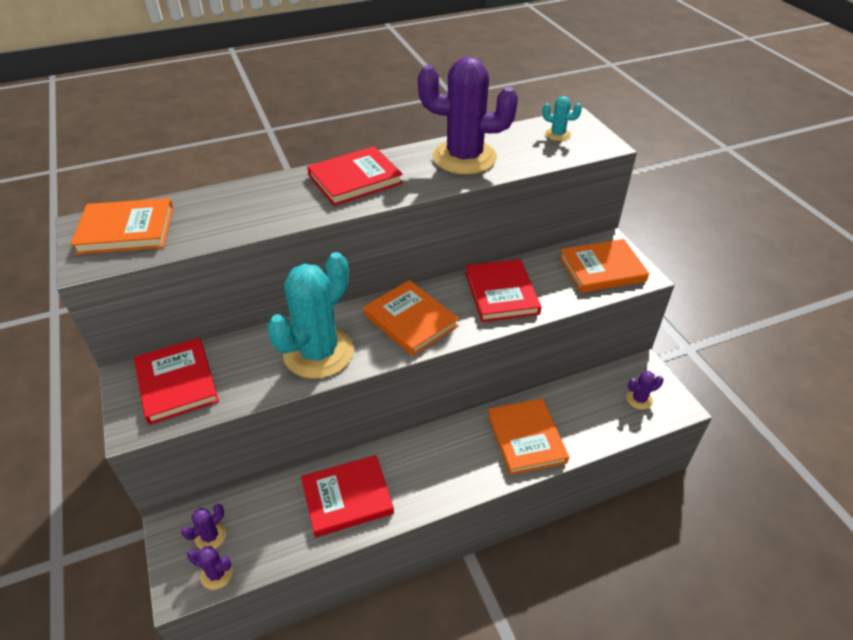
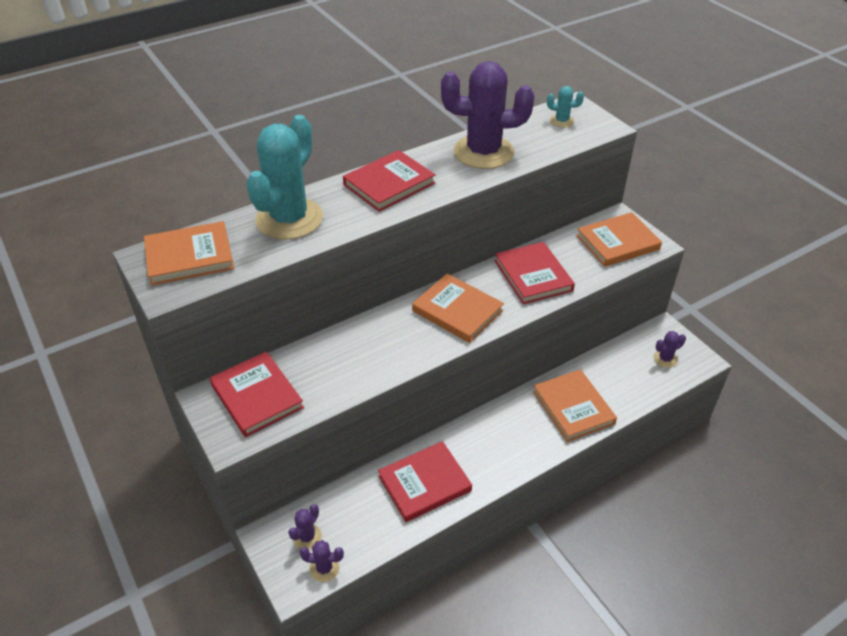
camera: 10 degrees left, 0 degrees up
turquoise cactus [267,252,354,379] -> turquoise cactus moved to [246,115,323,240]

